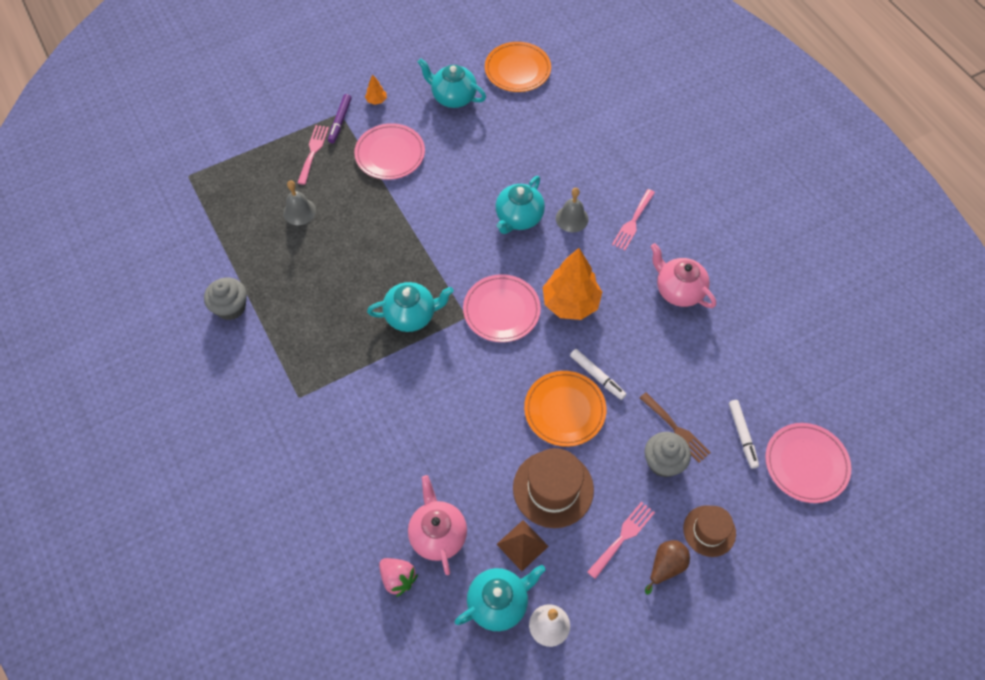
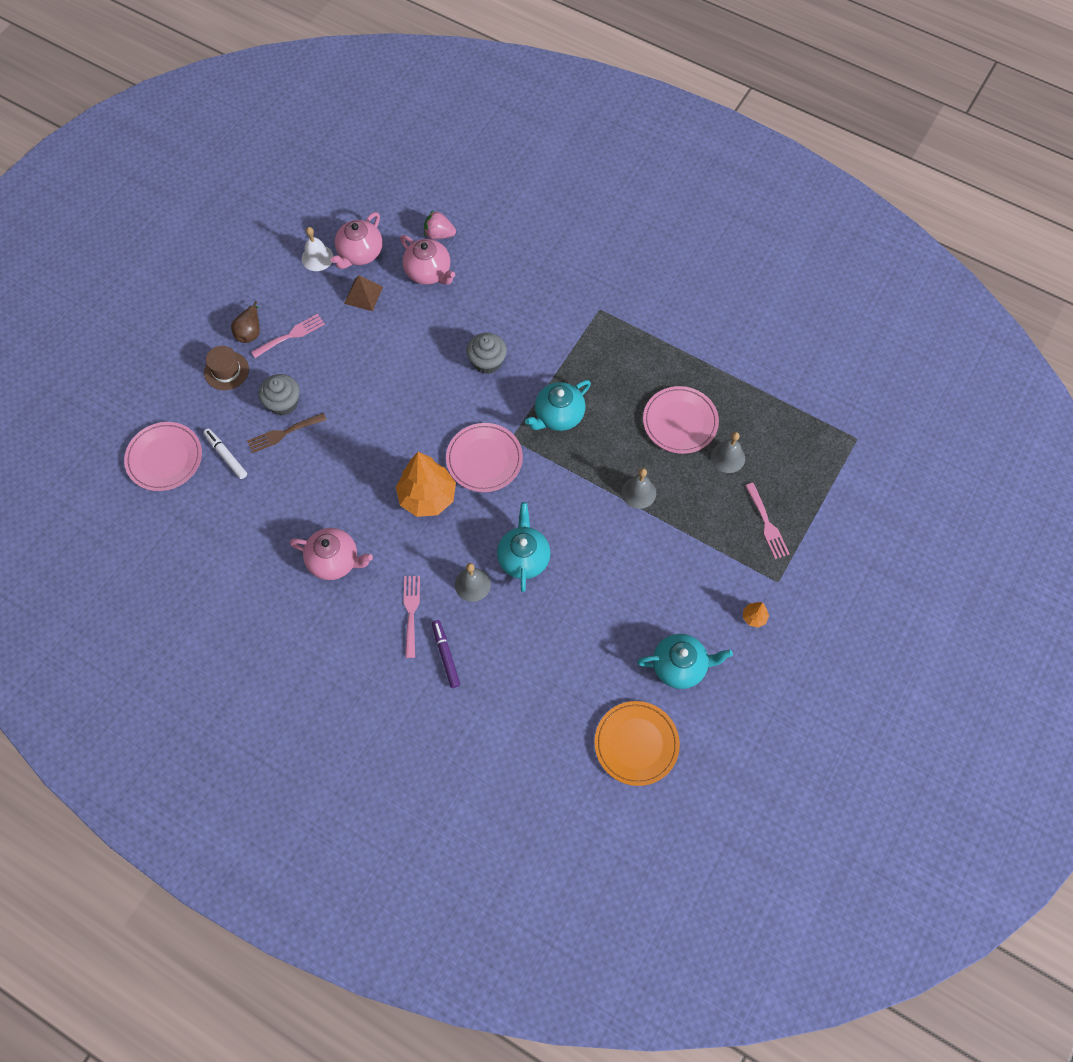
camera: 150 degrees right, 5 degrees up
grey cupcake [204,278,247,320] -> grey cupcake moved to [467,333,507,374]
purple marker [328,94,351,143] -> purple marker moved to [432,620,460,688]
pink plate [354,123,425,180] -> pink plate moved to [643,386,719,454]
turquoise teapot [454,565,546,631] -> pink teapot [331,212,382,269]
brown hat [513,448,594,528] -> none
orange plate [524,371,606,447] -> none
white marker [570,349,626,400] -> none
pink fork [587,502,655,579] -> pink fork turned 135 degrees counterclockwise [251,314,325,358]
brown fork [640,392,711,463] -> brown fork turned 45 degrees counterclockwise [247,413,327,453]
none -> grey bell [621,468,656,509]

